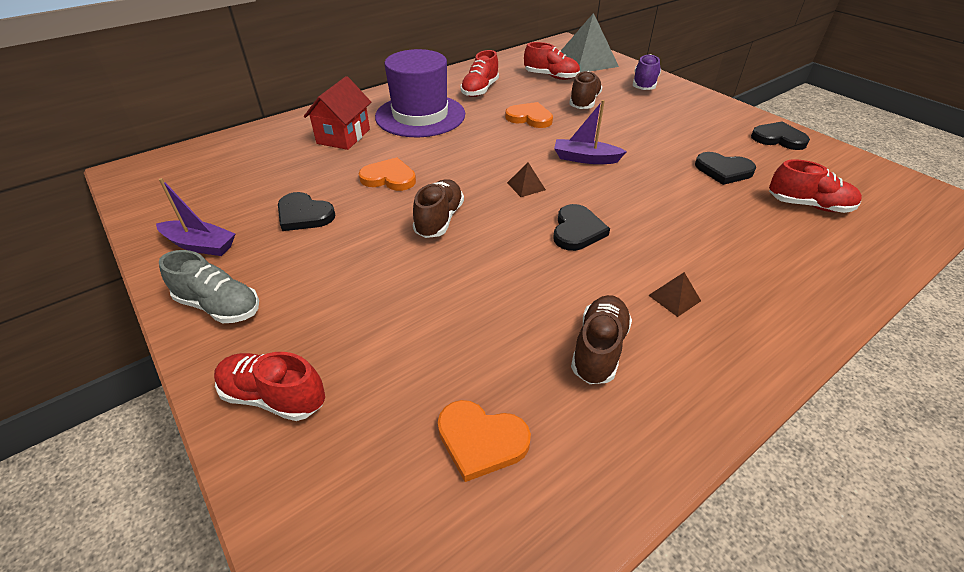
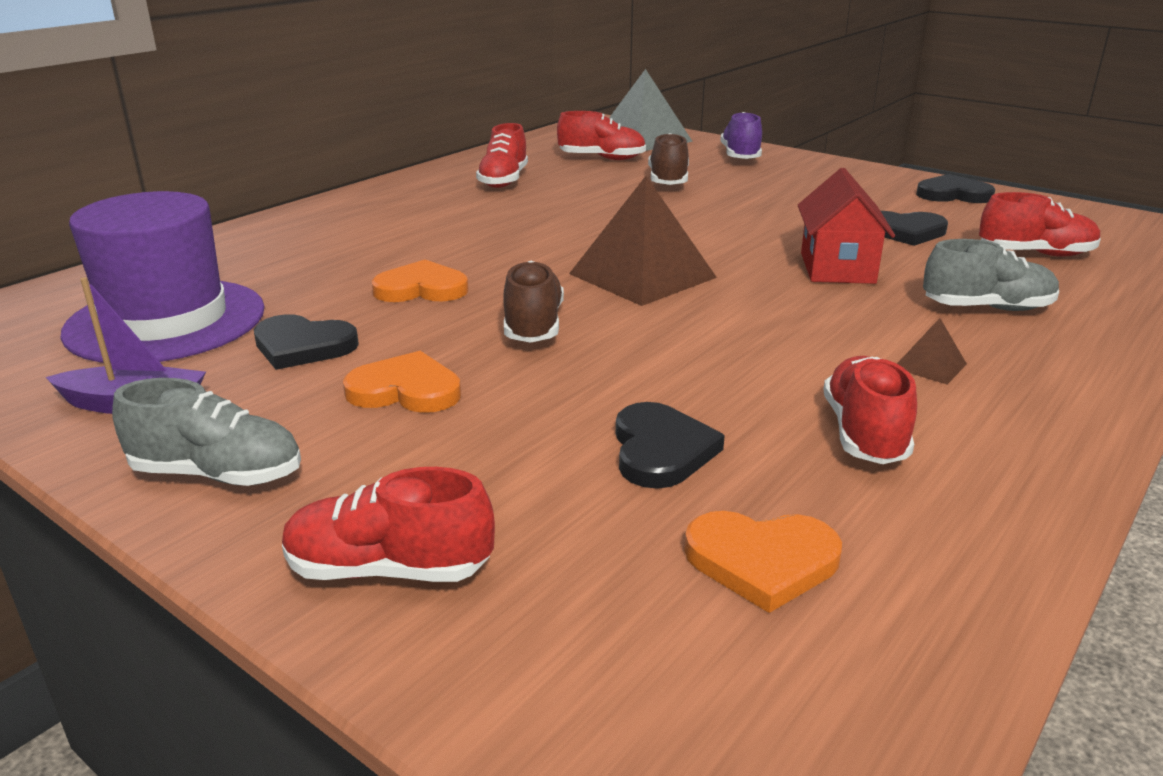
camera: 15 degrees left, 15 degrees down
red house [304,76,371,150] -> red house moved to [798,168,895,284]
purple hat [375,49,465,137] -> purple hat moved to [60,191,265,363]
orange heart [505,102,553,128] -> orange heart moved to [343,351,461,413]
brown pyramid [507,162,546,197] -> brown pyramid [569,176,717,306], size x2.33
black heart [553,204,610,251] -> black heart moved to [616,402,725,489]
purple boat [554,100,627,164] -> none
brown shoe [571,295,632,384] -> red shoe [823,356,917,464]
none -> grey shoe [923,239,1059,311]

